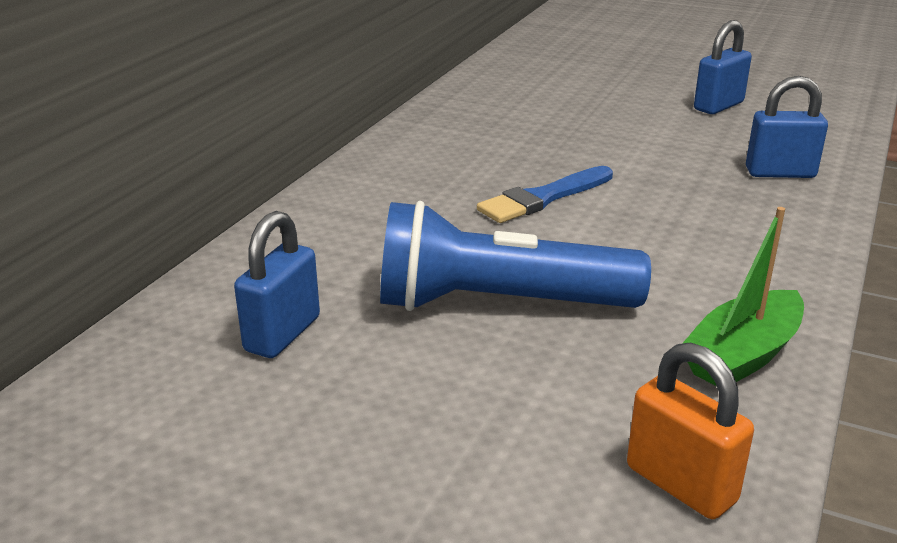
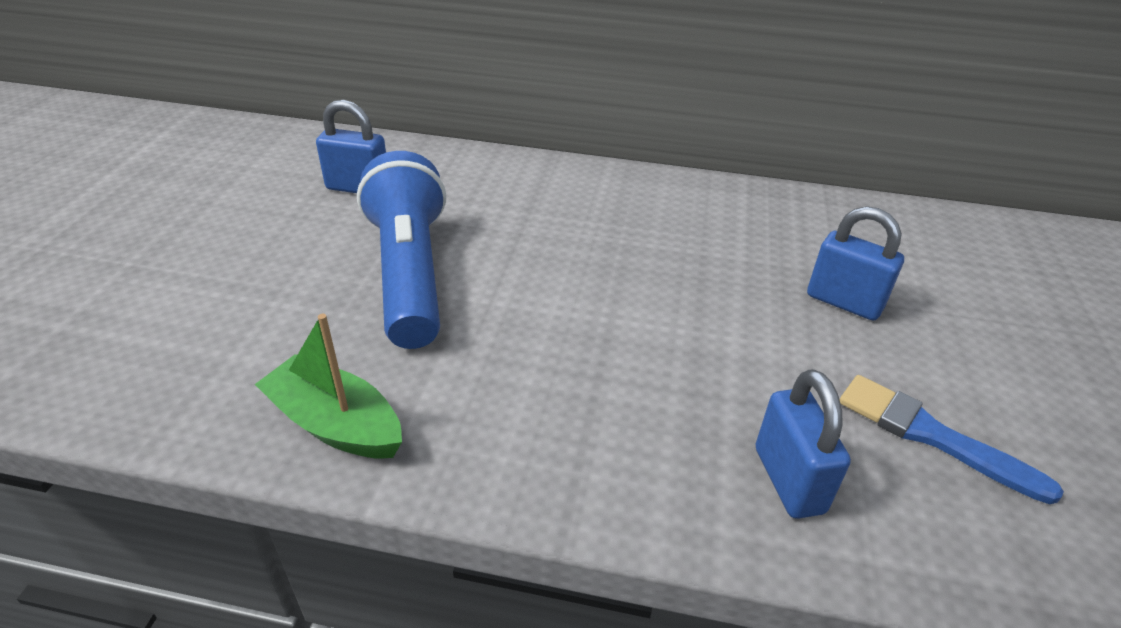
camera: 75 degrees right, 10 degrees up
blue brush [477,166,613,223] -> blue brush moved to [839,375,1064,504]
orange padlock [627,342,754,519] -> none
blue padlock [694,20,752,114] -> blue padlock moved to [807,206,904,320]

